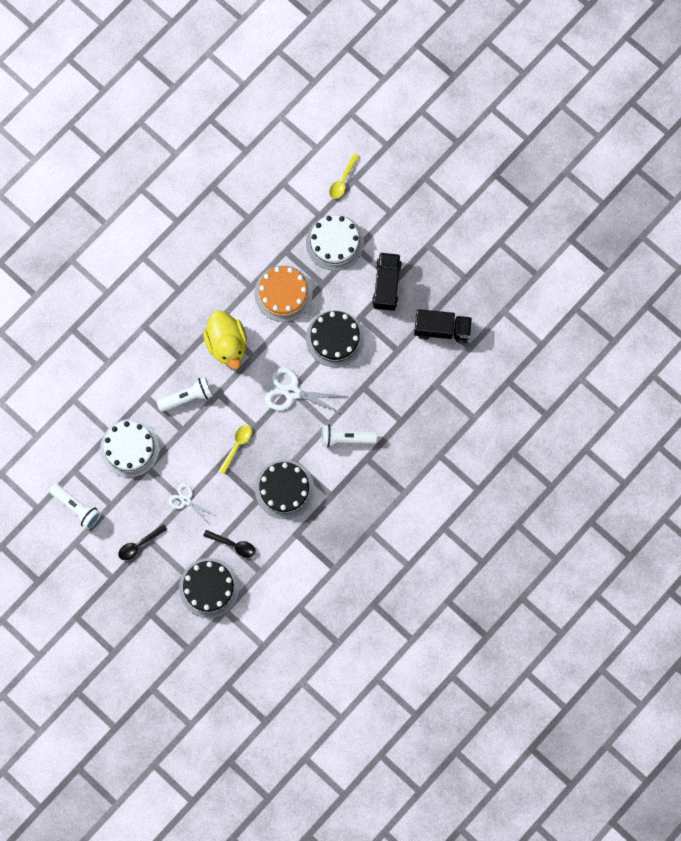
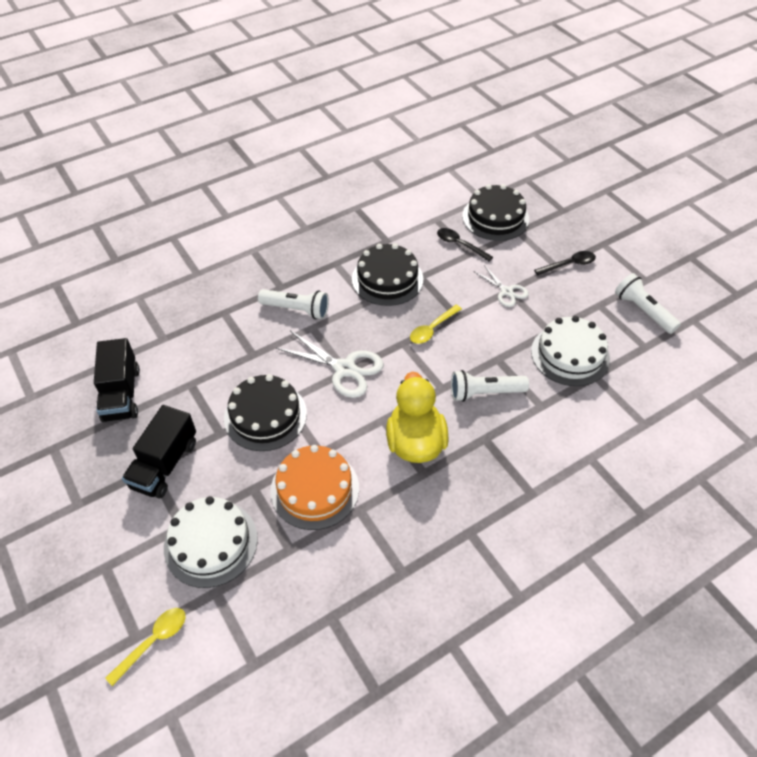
camera: 165 degrees left, 25 degrees down
black truck [414,309,472,344] -> black truck turned 120 degrees counterclockwise [94,338,140,422]

